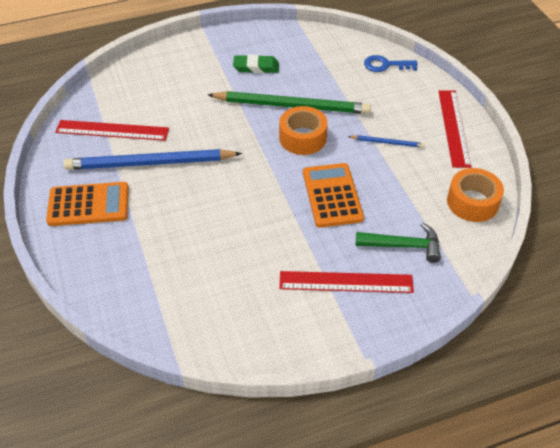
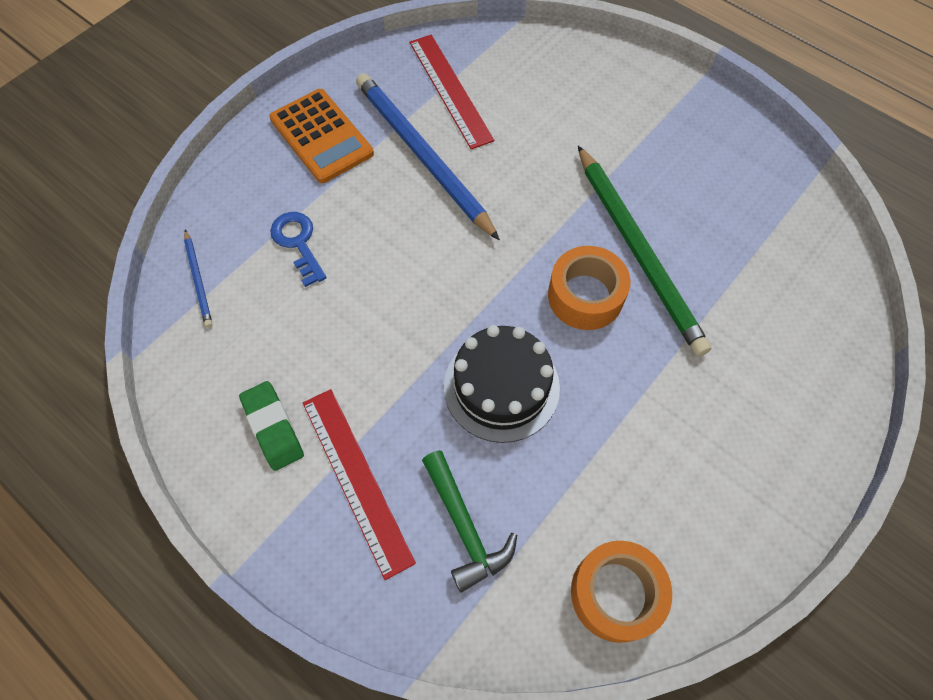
camera: 60 degrees right, 15 degrees up
green eraser [233,55,279,73] -> green eraser moved to [239,381,304,471]
orange calculator [303,163,364,228] -> black cake [444,325,560,443]
blue pencil [348,135,425,148] -> blue pencil moved to [184,229,213,328]
blue key [364,55,417,72] -> blue key moved to [270,212,327,287]
red ruler [438,90,471,168] -> none

